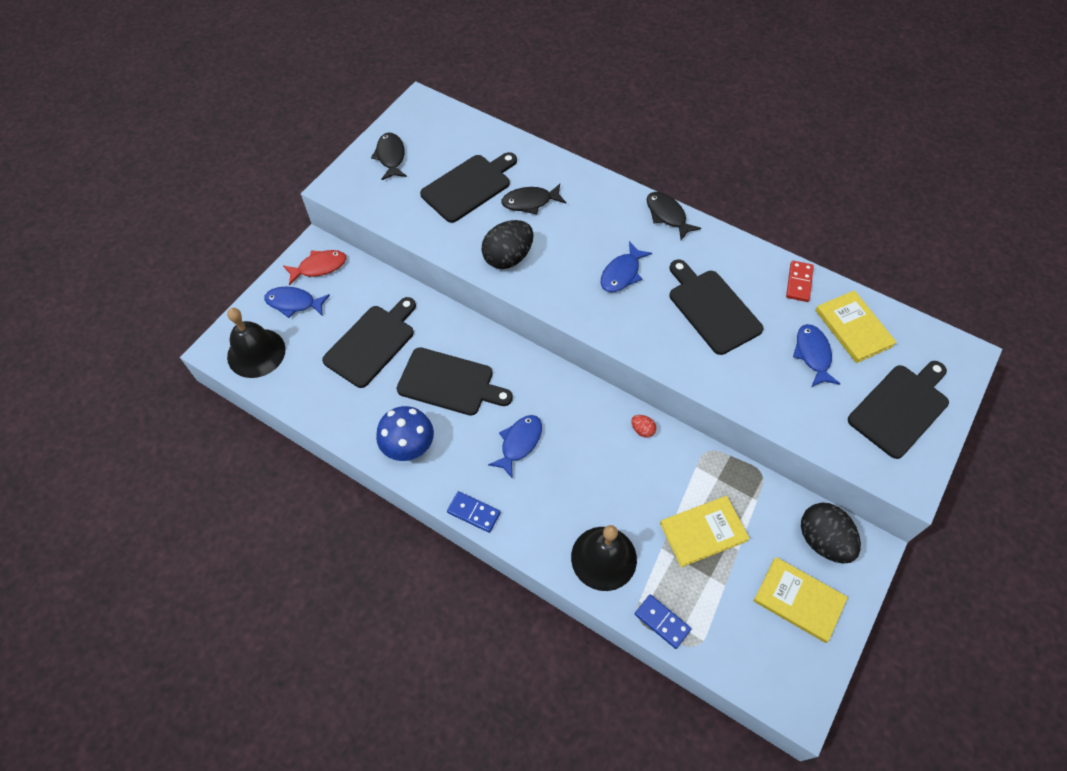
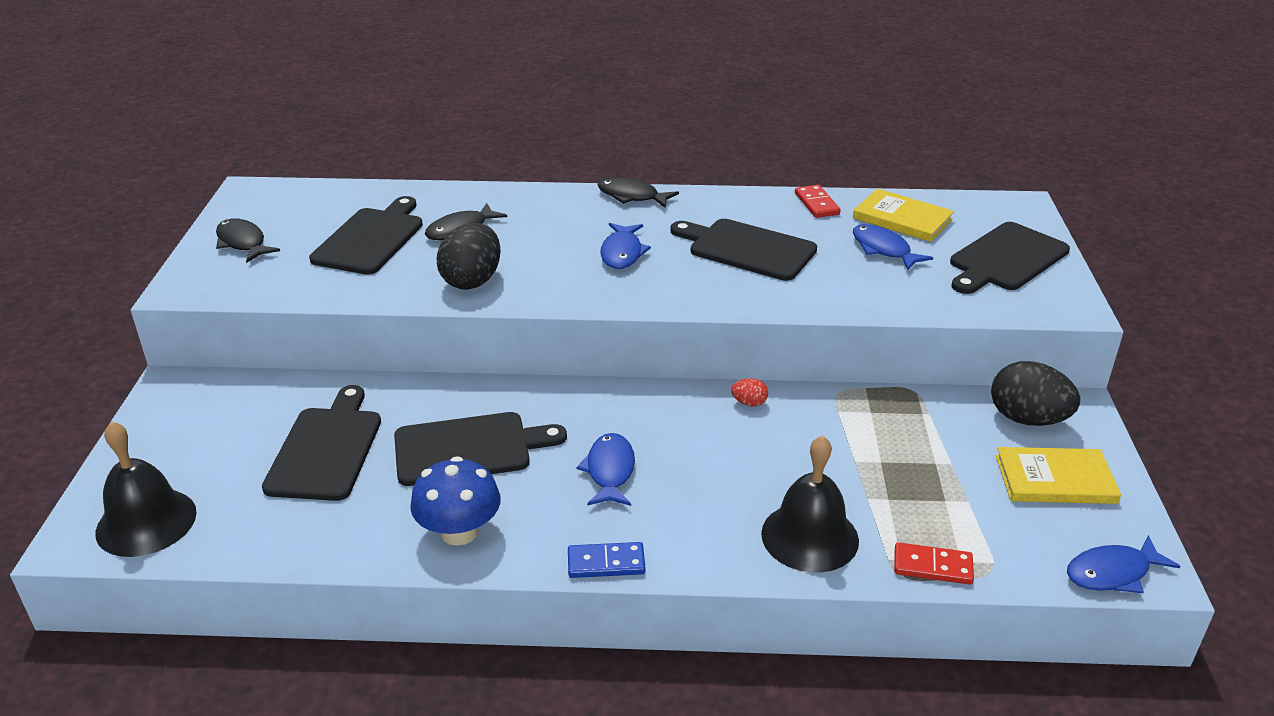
camera: 30 degrees left, 25 degrees down
blue fish [264,287,330,318] -> blue fish moved to [1067,535,1180,593]
red fish [283,250,346,285] -> none
blue domino [635,595,691,649] -> red domino [894,542,974,585]
yellow book [660,496,750,567] -> none
black cutting board [848,361,949,459] -> black cutting board turned 150 degrees counterclockwise [950,222,1070,294]

